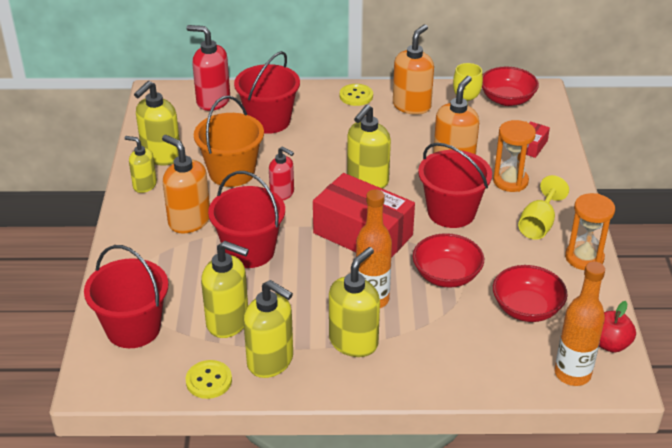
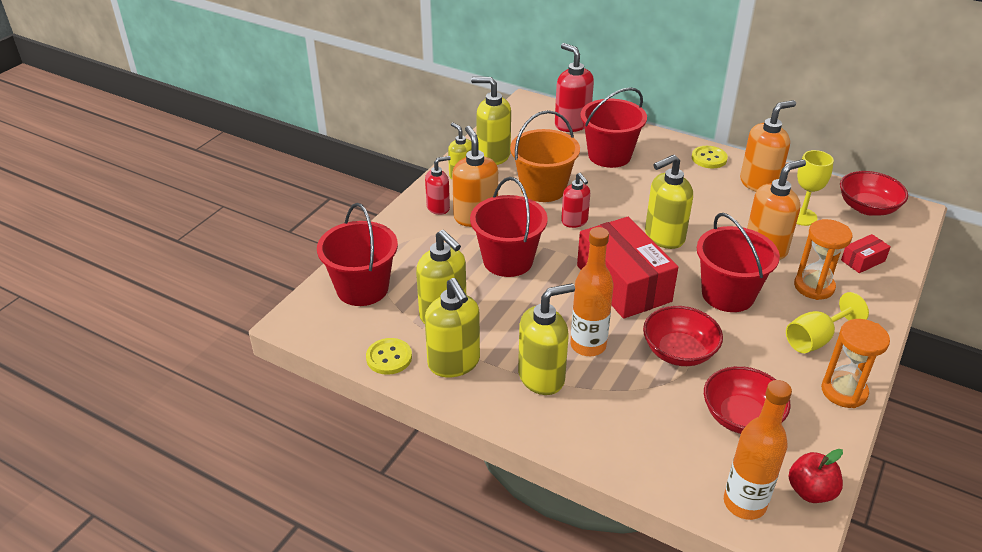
camera: 30 degrees right, 0 degrees up
yellow soap dispenser [134,81,180,166] -> yellow soap dispenser turned 45 degrees clockwise [471,77,511,165]
none -> red soap dispenser [425,156,451,215]

